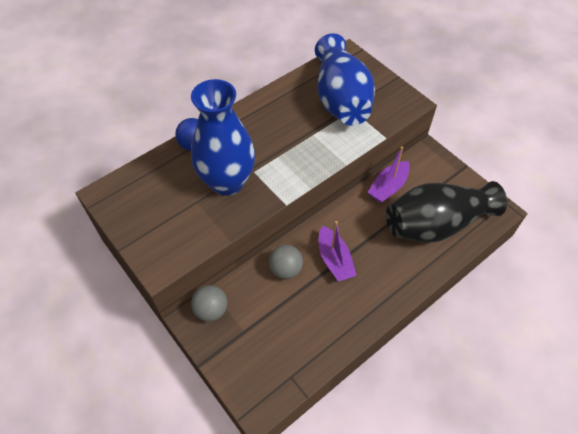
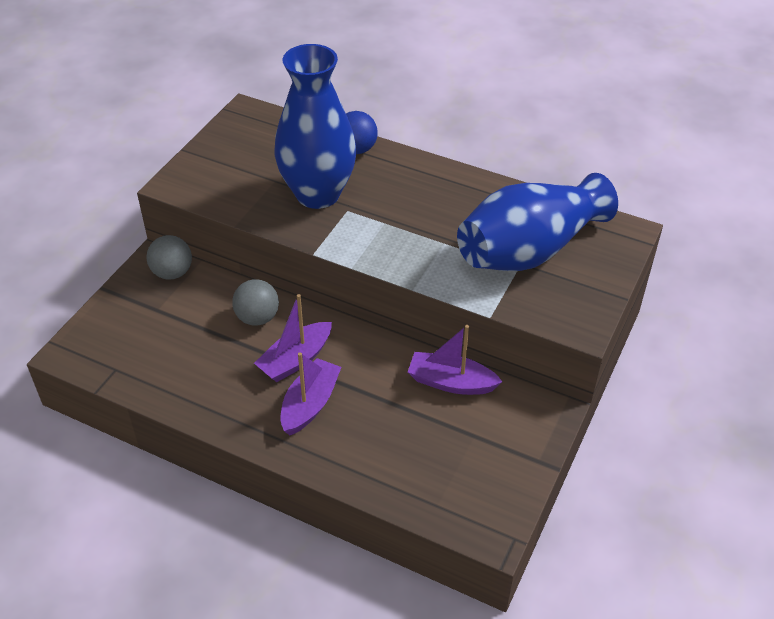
camera: 65 degrees right, 10 degrees down
black vase [386,181,507,243] -> none
none -> purple boat [281,352,341,435]

